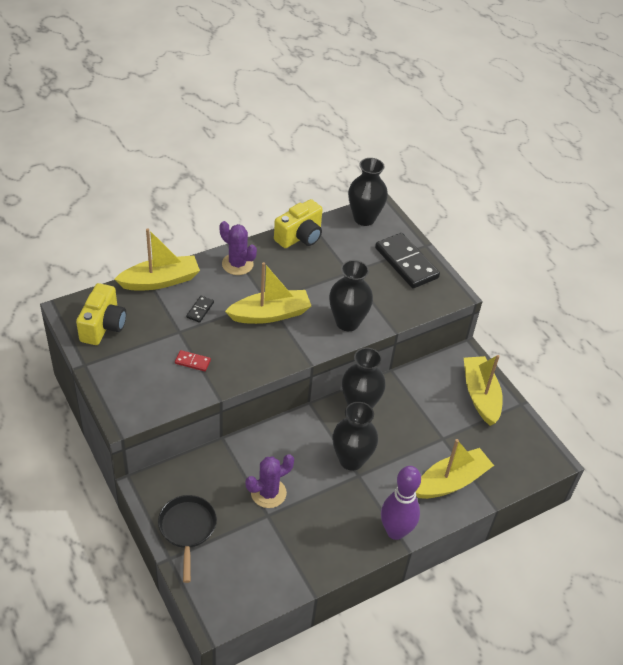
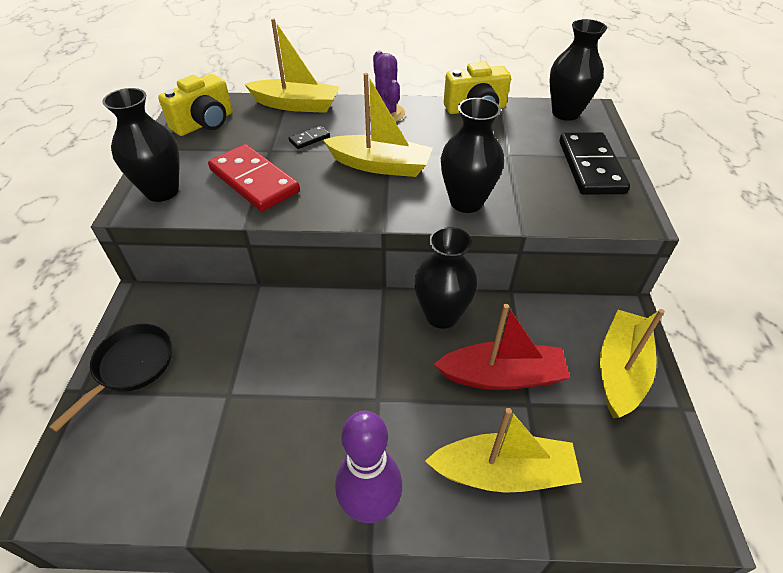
camera: 35 degrees right, 0 degrees up
red domino [175,350,211,371] -> red domino [208,144,300,211], size x2.28
purple cactus [246,454,294,508] -> none
black vase [332,402,378,471] -> black vase moved to [102,88,180,202]
none -> red boat [434,304,570,390]

